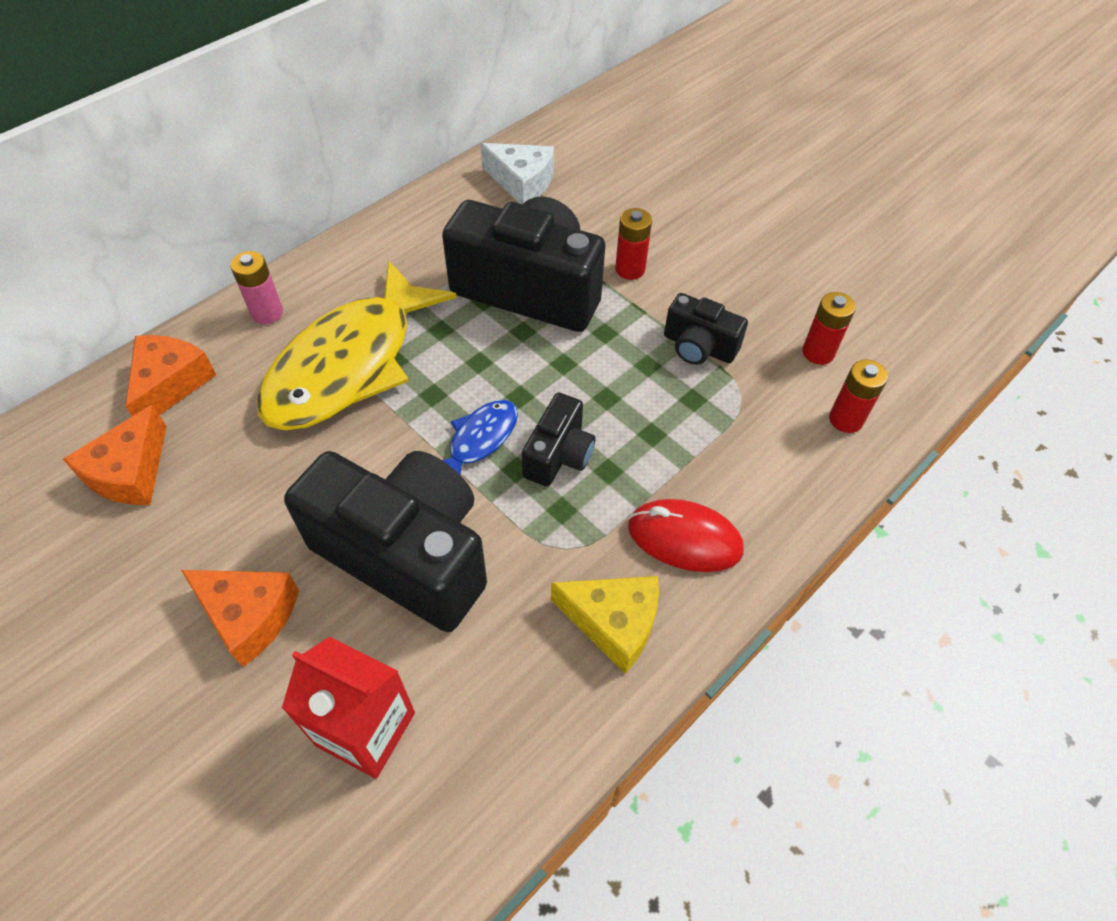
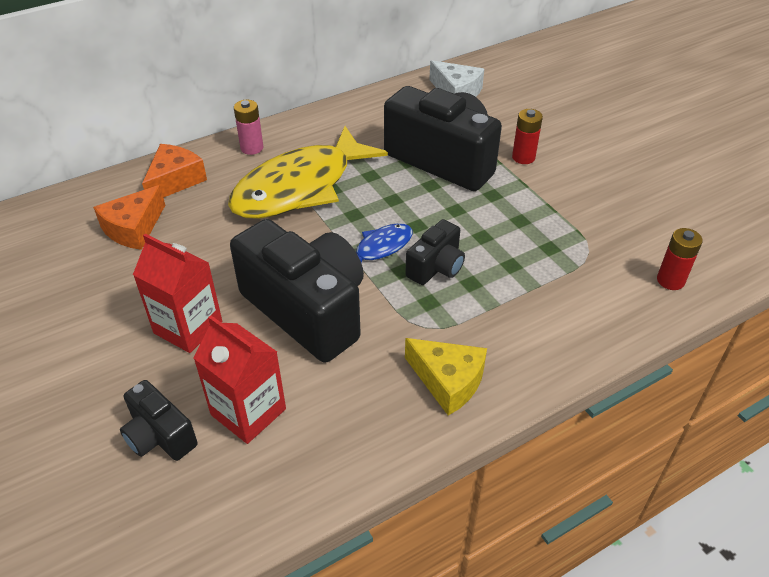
camera: 15 degrees right, 10 degrees down
orange cheese [181,570,299,667] -> red carton [133,234,222,353]
red mouse [628,499,744,572] -> none
black camera [664,293,748,365] -> black camera moved to [120,380,198,461]
red battery [802,292,856,365] -> none

